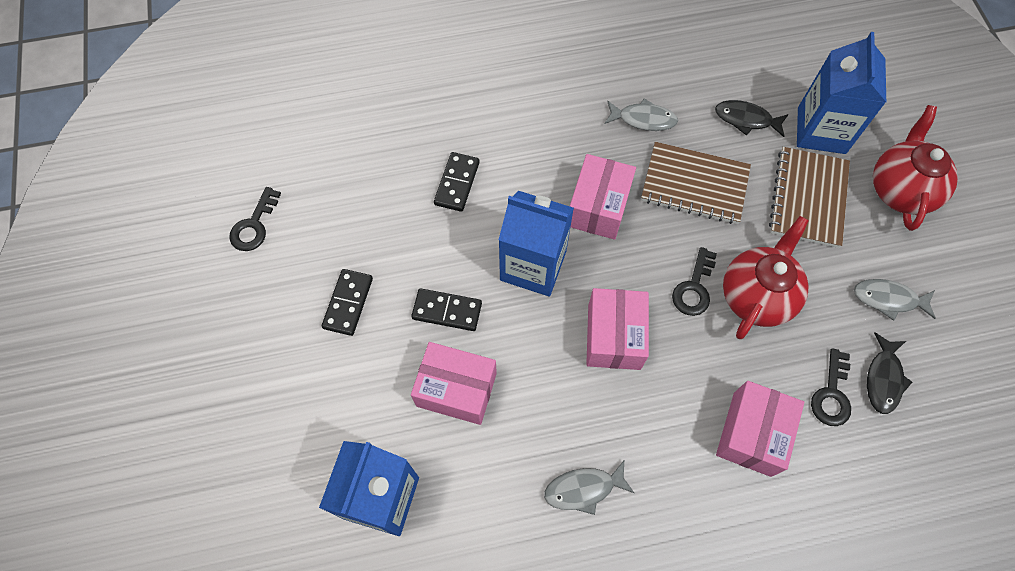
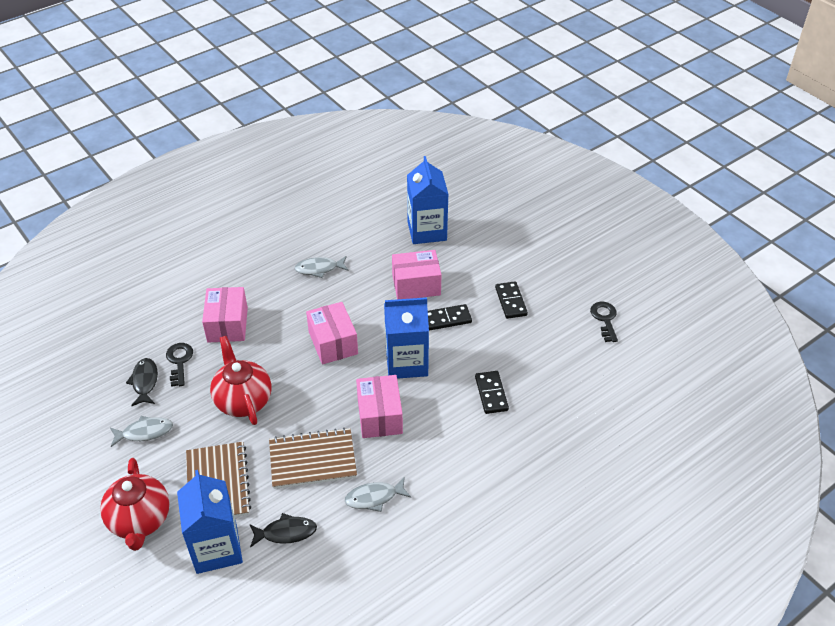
camera: 155 degrees right, 20 degrees down
grey fish [544,461,634,515] -> grey fish turned 150 degrees counterclockwise [294,256,349,278]
black key [672,247,717,316] -> none
red teapot [723,216,809,339] -> red teapot turned 150 degrees clockwise [210,336,271,425]

